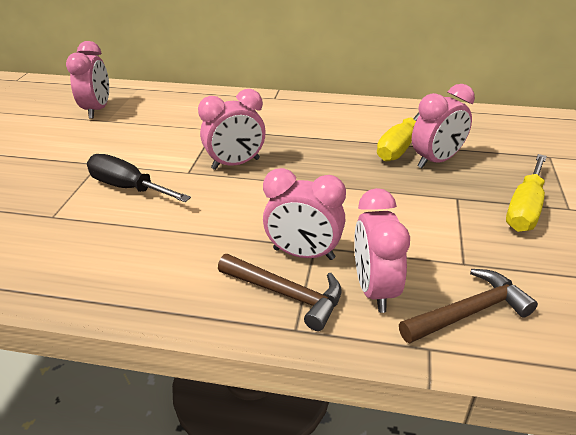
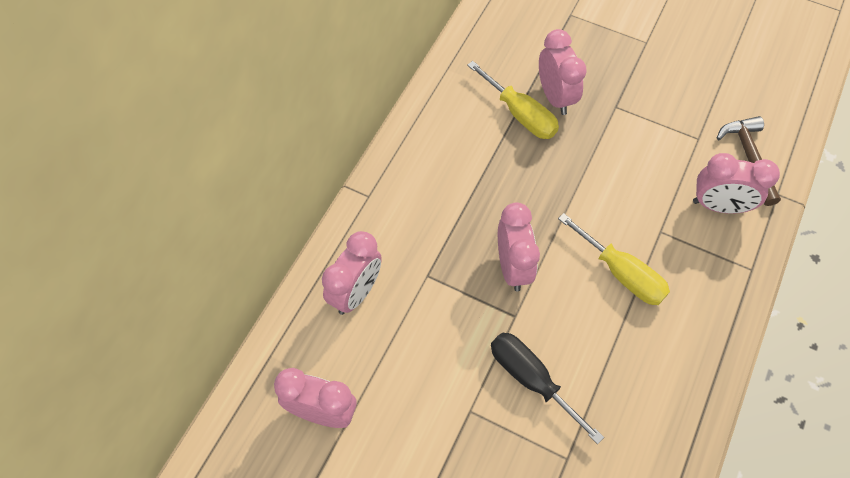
camera: 75 degrees left, 25 degrees up
black screwdriver [87,154,191,202] -> black screwdriver turned 90 degrees clockwise [491,333,604,444]
brown hammer [218,254,342,331] -> none
pink clock [263,168,346,260] -> pink clock moved to [322,231,382,315]
yellow screwdriver [506,154,547,232] -> yellow screwdriver moved to [558,213,670,305]

